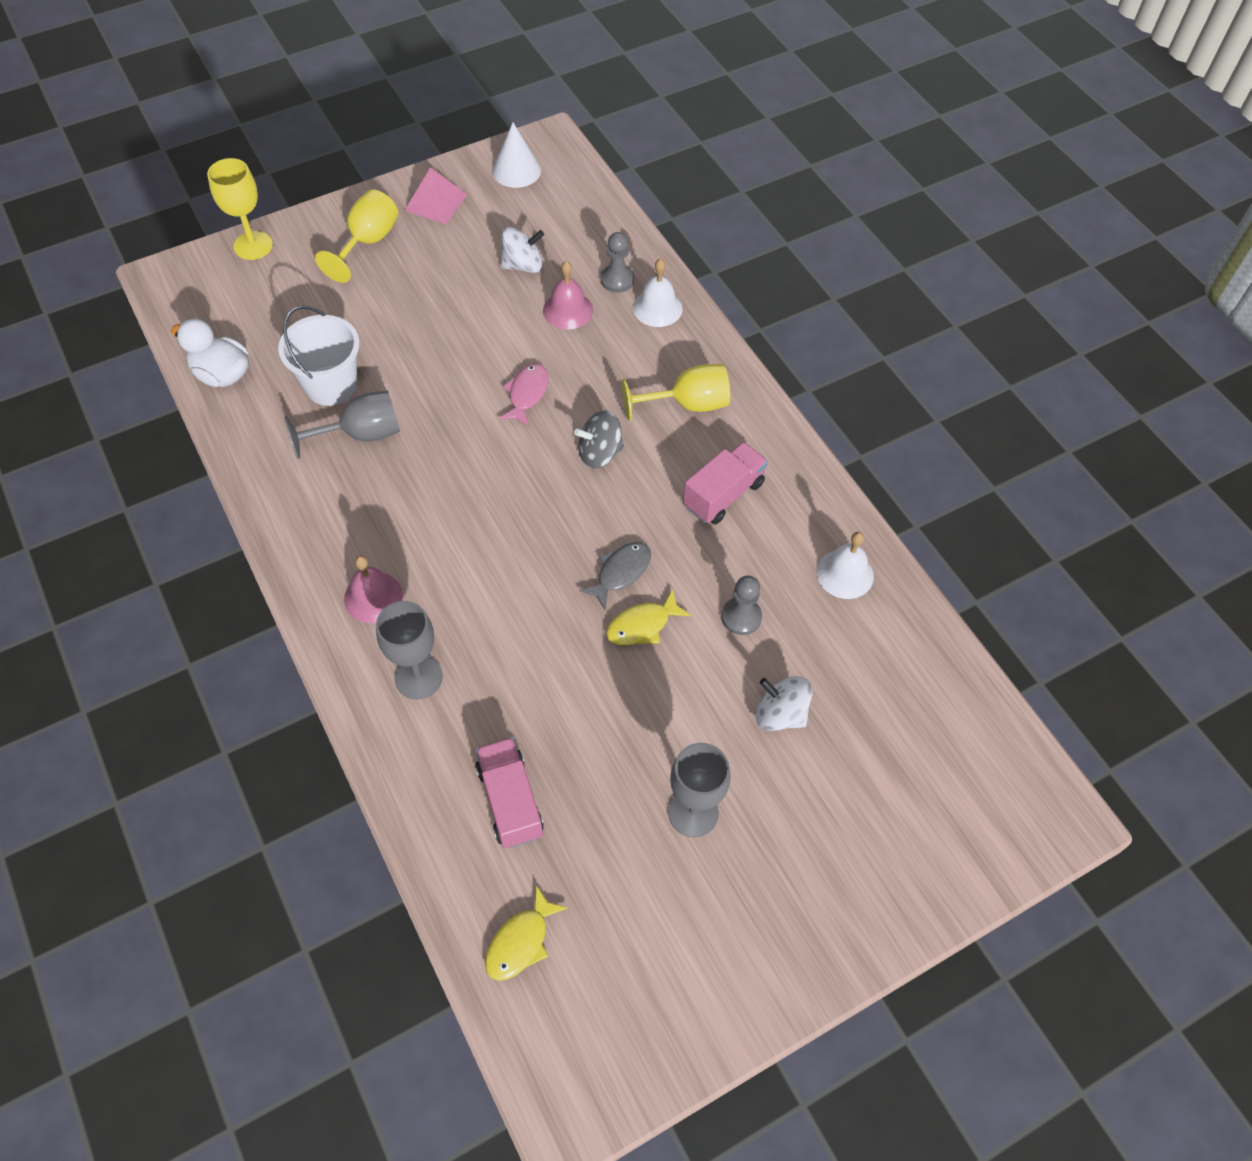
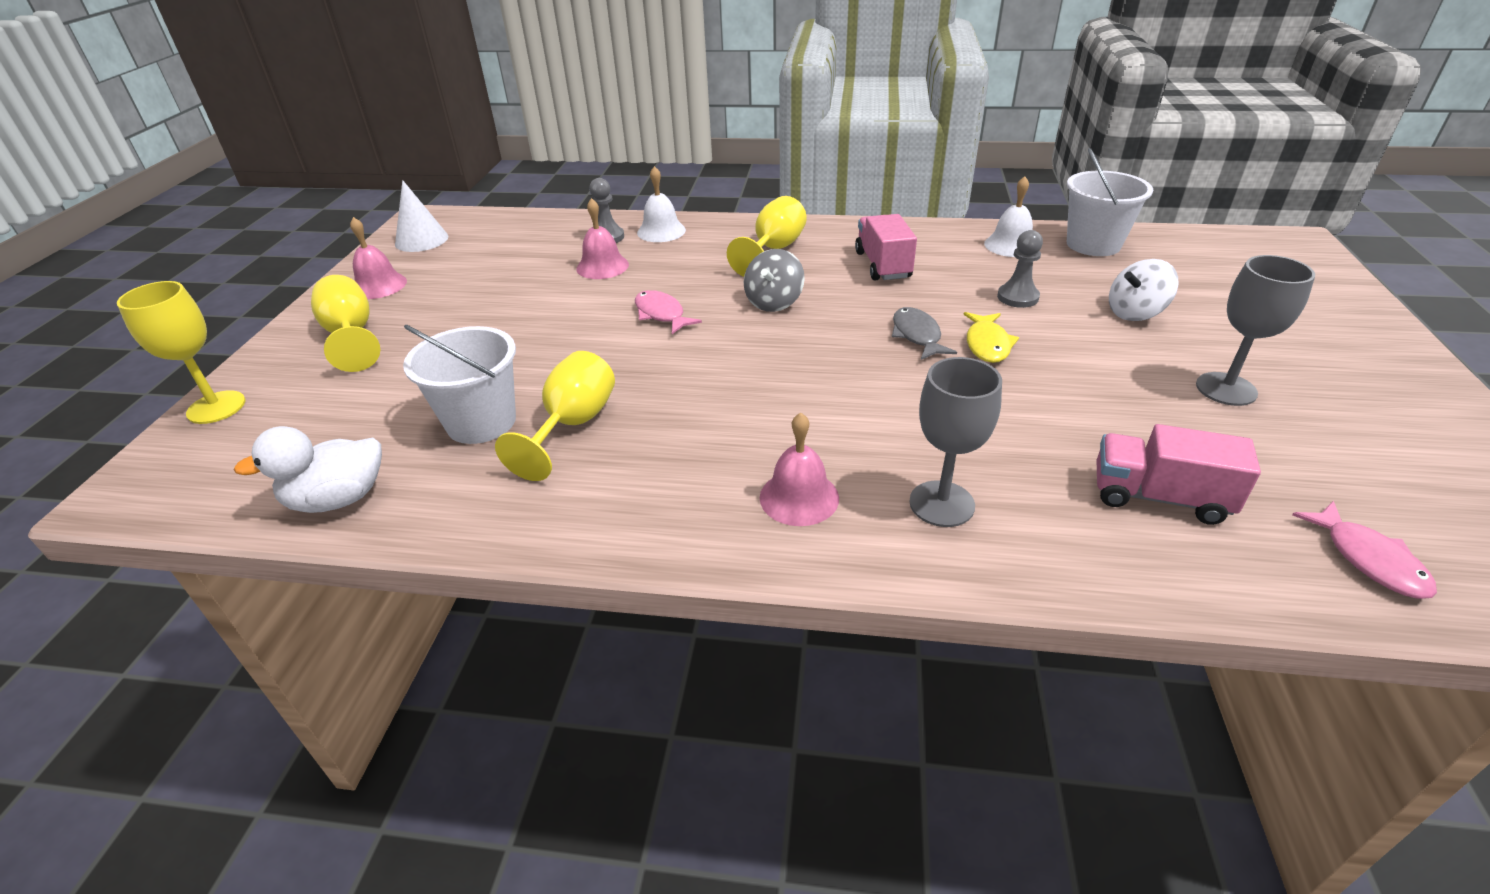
camera: 50 degrees left, 20 degrees down
grey goblet [285,390,400,459] -> yellow goblet [495,351,615,481]
pink pyramid [404,167,467,224] -> pink bell [350,217,407,299]
yellow fish [485,885,568,981] -> pink fish [1292,501,1437,599]
white spinning top [501,227,544,273] -> none
none -> white bucket [1067,148,1153,256]

